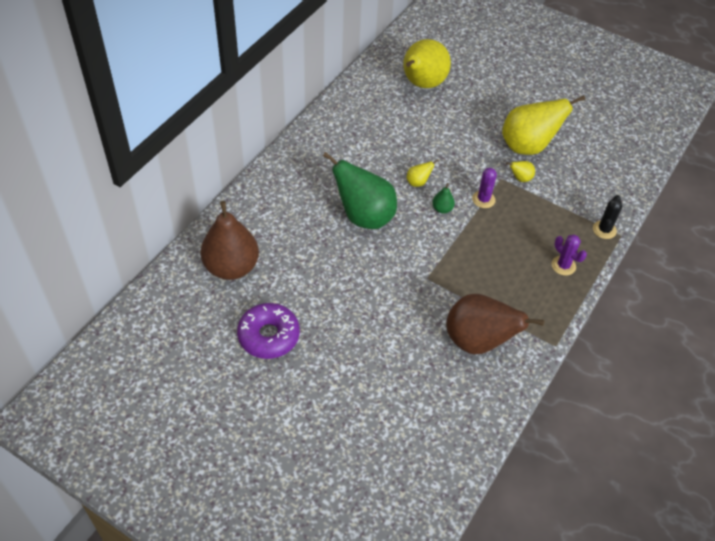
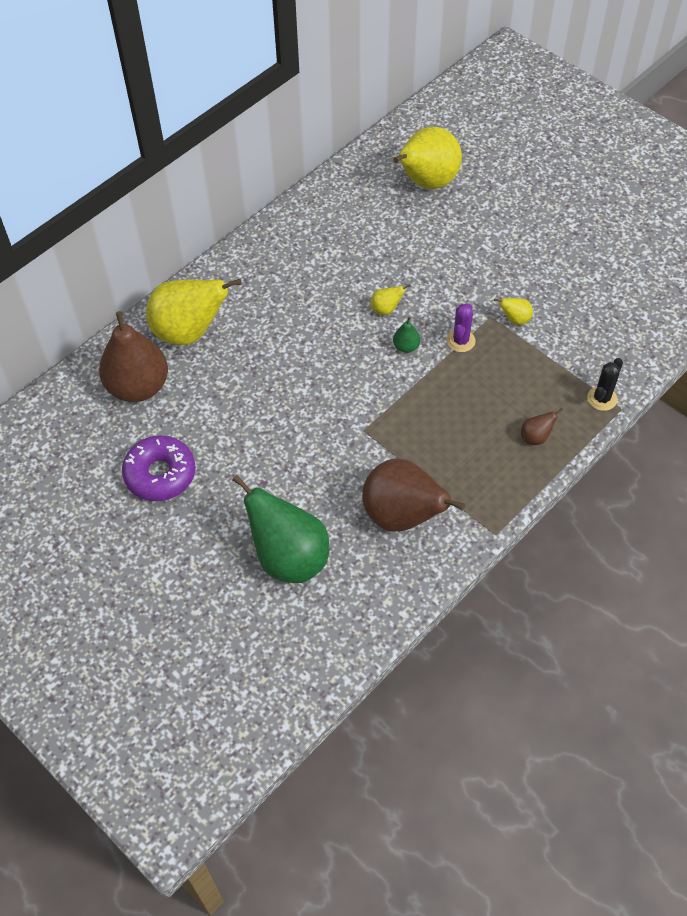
camera: 15 degrees right, 5 degrees up
green pear [323,152,397,229] -> green pear moved to [232,475,329,583]
yellow pear [502,95,585,155] -> yellow pear moved to [146,279,242,345]
purple cactus [552,234,587,276] -> brown pear [521,408,563,445]

